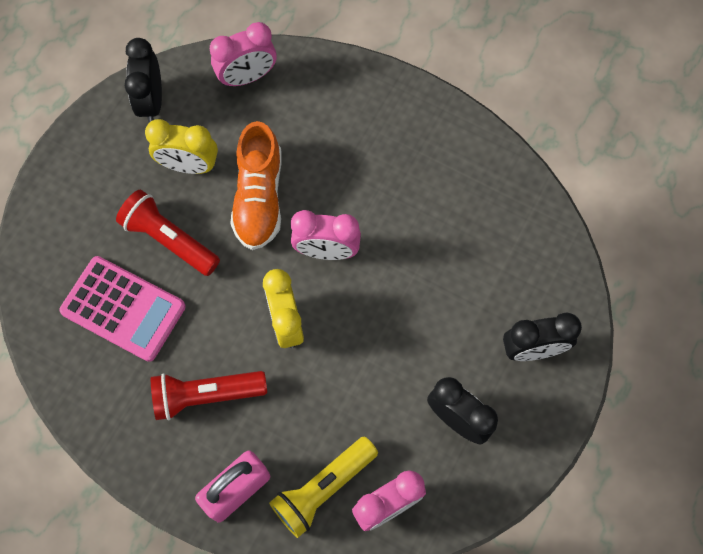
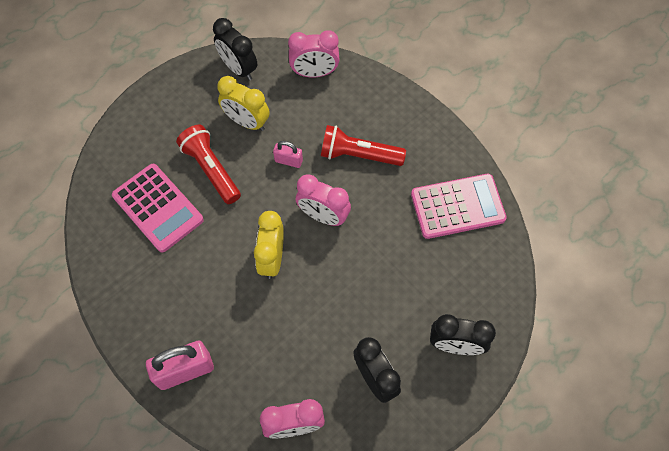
camera: 20 degrees right, 5 degrees down
black clock [125,38,162,123] -> black clock turned 60 degrees counterclockwise [213,18,257,81]
red flashlight [151,371,267,420] -> red flashlight moved to [321,125,406,166]
orange shoe [230,121,282,250] -> pink padlock [273,141,303,168]
yellow flashlight [269,437,378,538] -> none
none -> pink calculator [411,174,507,239]

